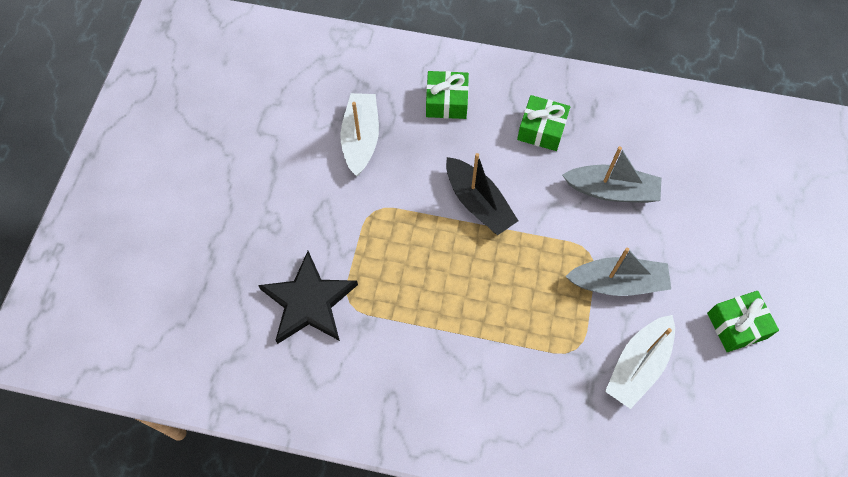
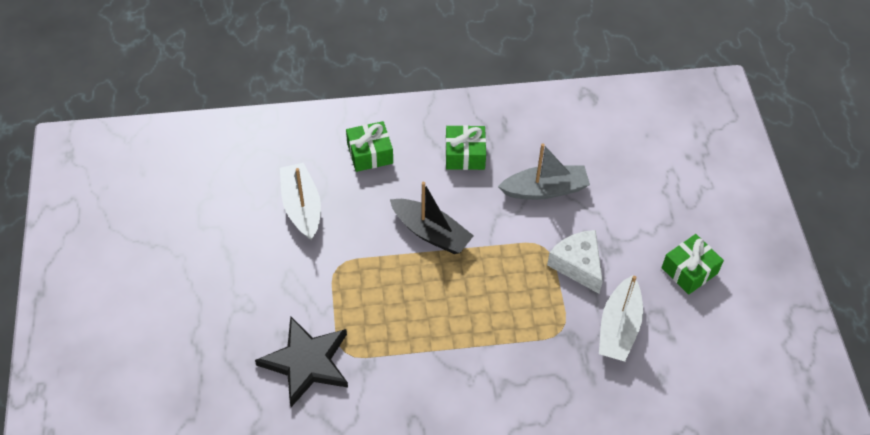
camera: 20 degrees left, 10 degrees down
grey boat [565,248,671,296] -> white cheese [547,230,603,294]

